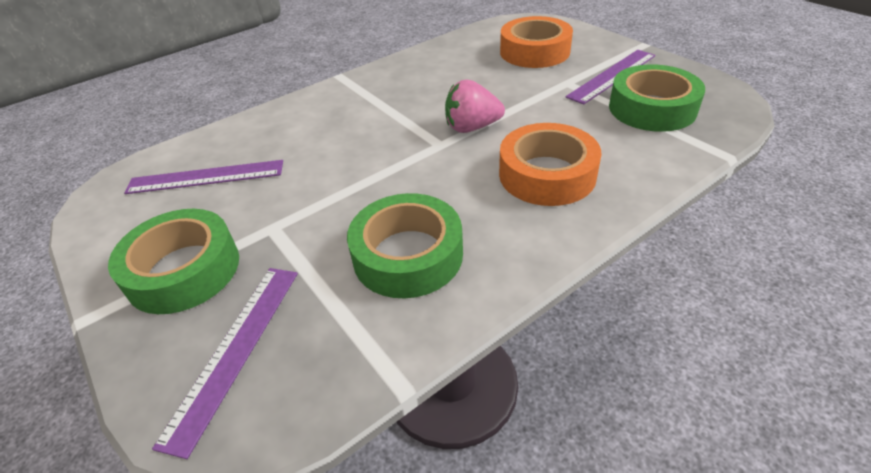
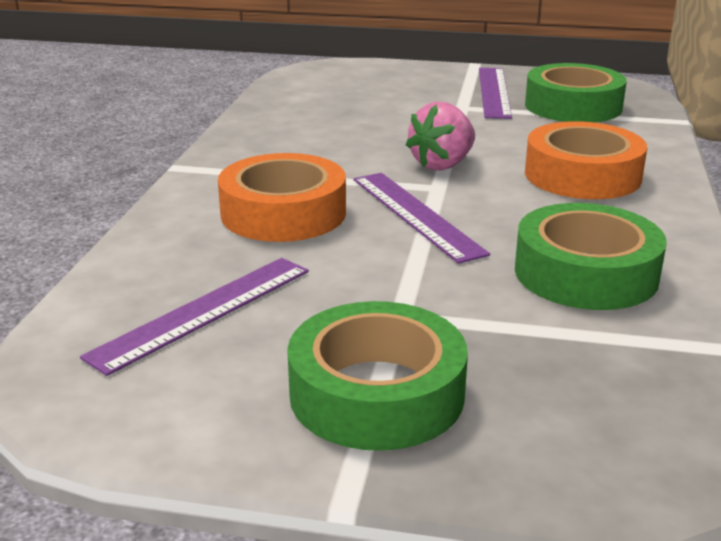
camera: 45 degrees left, 15 degrees down
purple ruler [152,268,298,459] -> purple ruler moved to [354,173,490,264]
orange tape [500,16,573,68] -> orange tape moved to [218,153,346,242]

